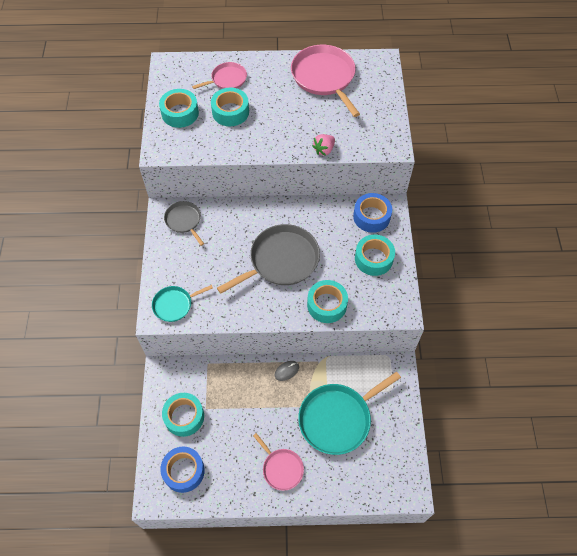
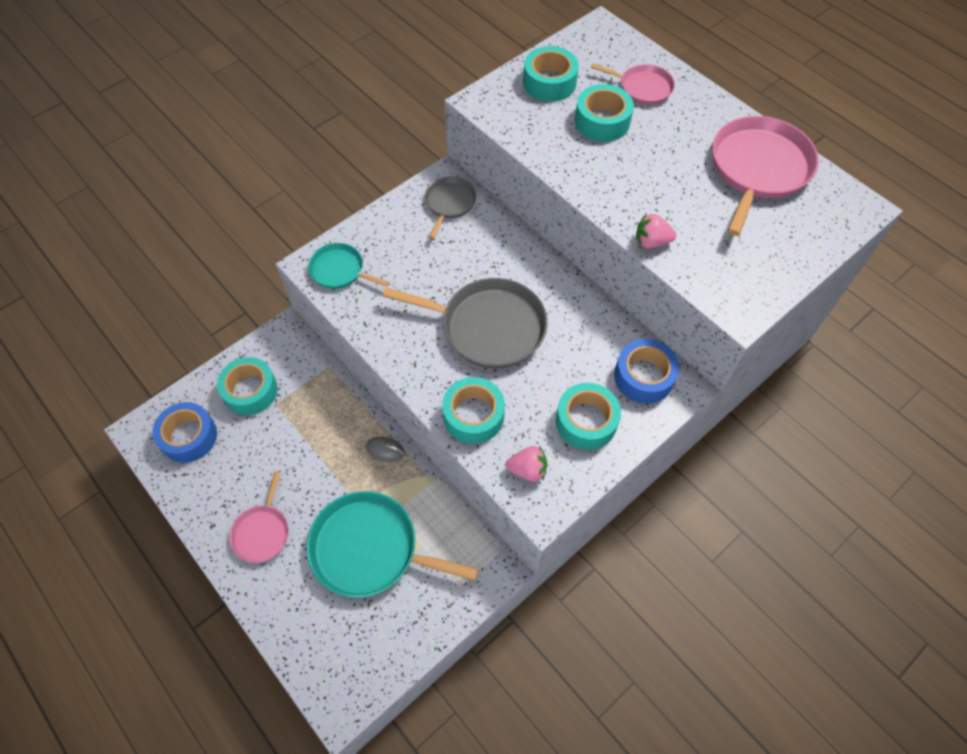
camera: 50 degrees right, 0 degrees up
none -> pink strawberry [506,446,547,482]

